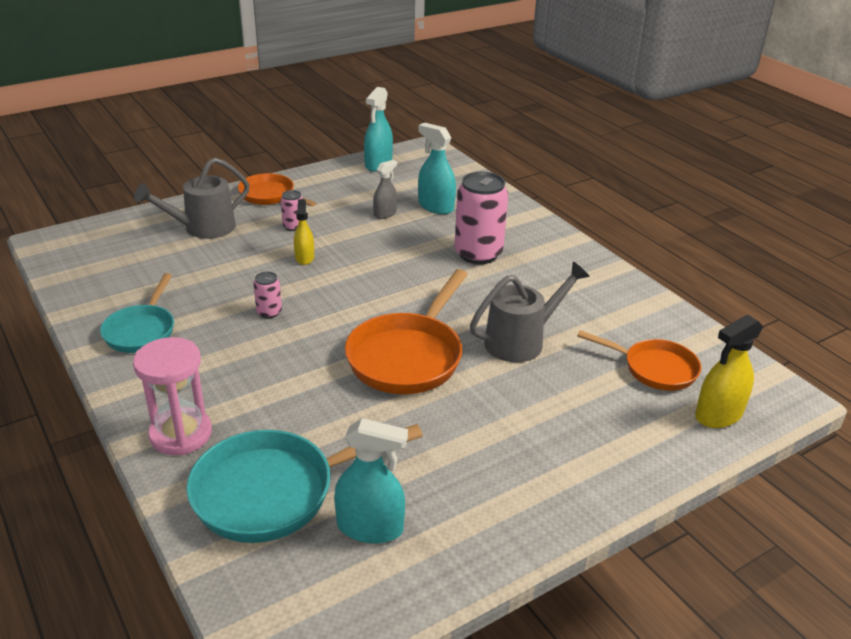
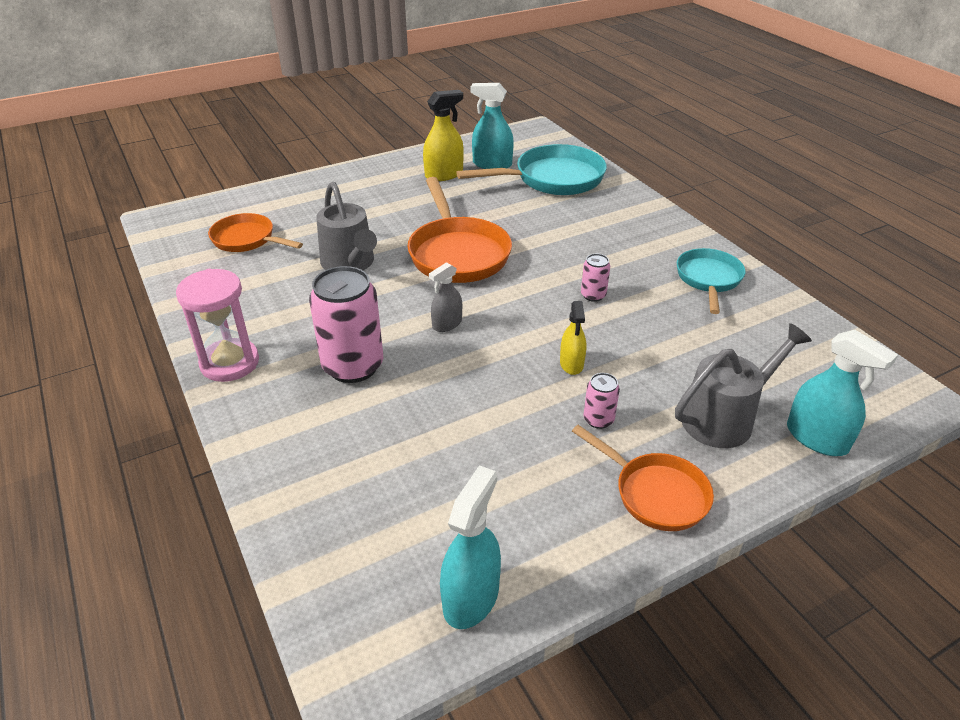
camera: 175 degrees left, 5 degrees up
pink hourglass [133,337,212,455] -> pink hourglass moved to [176,269,259,382]
orange pan [345,269,468,394] -> orange pan turned 135 degrees clockwise [407,177,512,283]
grey spray bottle [373,160,397,219] -> grey spray bottle moved to [429,262,462,332]
turquoise spray bottle [418,123,456,214] -> turquoise spray bottle moved to [787,330,898,456]
grey watering can [470,262,590,362] -> grey watering can turned 90 degrees counterclockwise [316,182,377,270]
yellow spray bottle [695,315,763,428] -> yellow spray bottle moved to [423,90,464,181]

